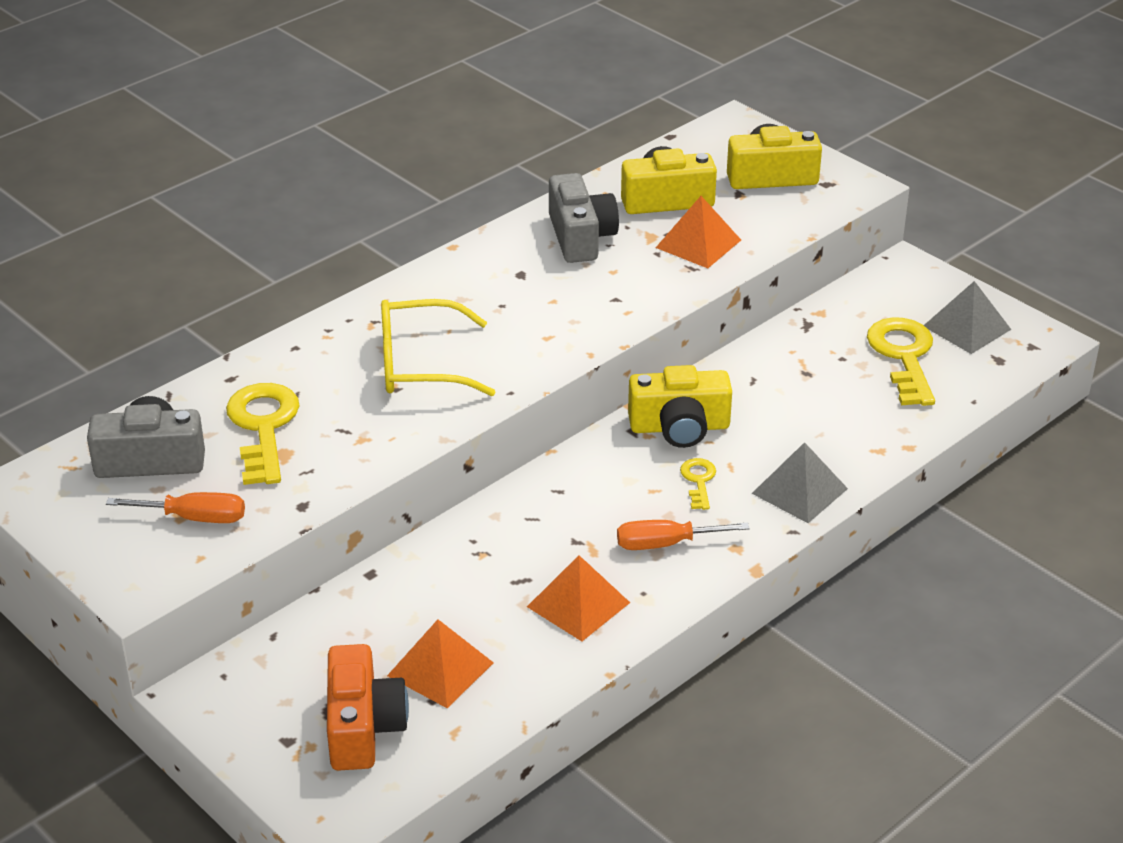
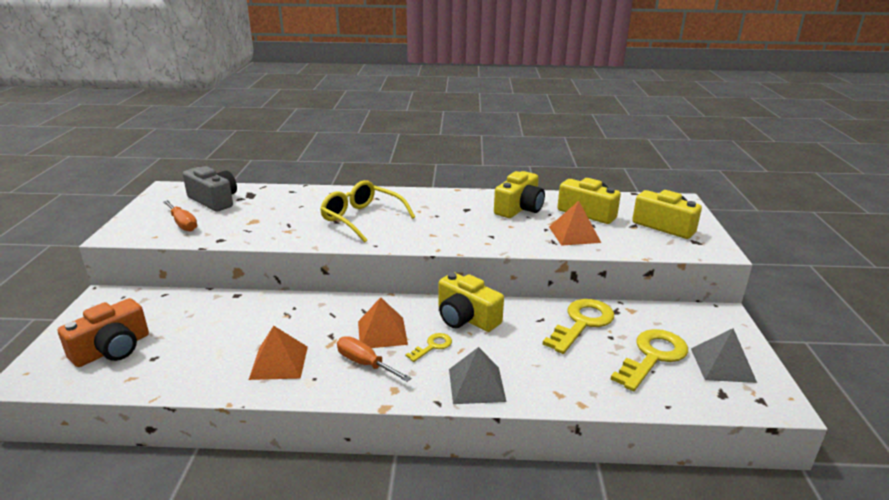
camera: 45 degrees right, 10 degrees down
yellow key [226,383,299,485] -> yellow key moved to [543,299,614,354]
orange pyramid [387,620,494,708] -> orange pyramid moved to [358,297,408,348]
grey camera [549,173,619,263] -> yellow camera [494,171,545,218]

